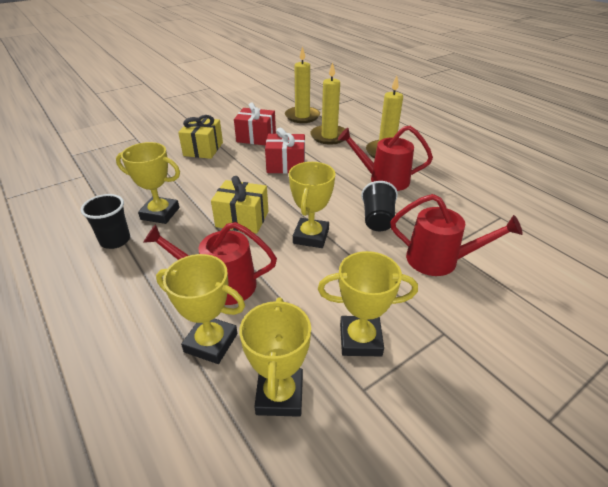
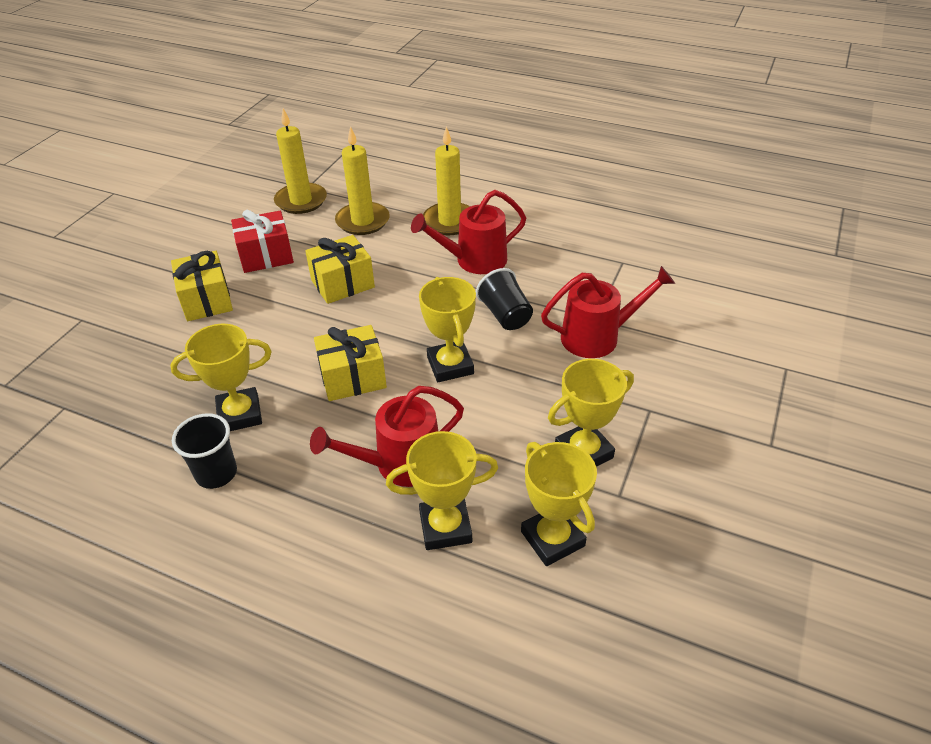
camera: 30 degrees left, 5 degrees up
red gift [265,128,305,174] -> yellow gift [305,235,375,304]

